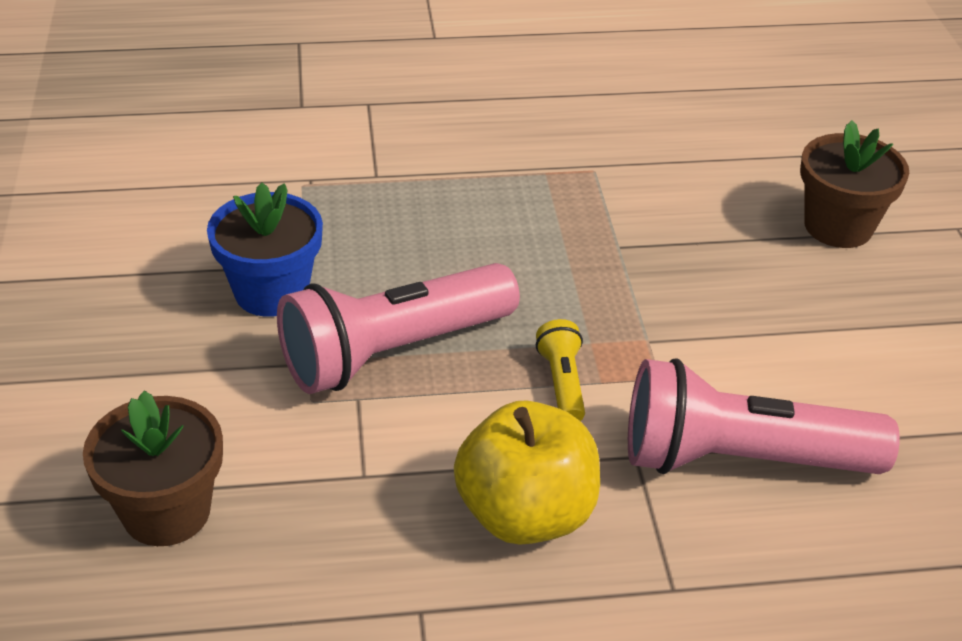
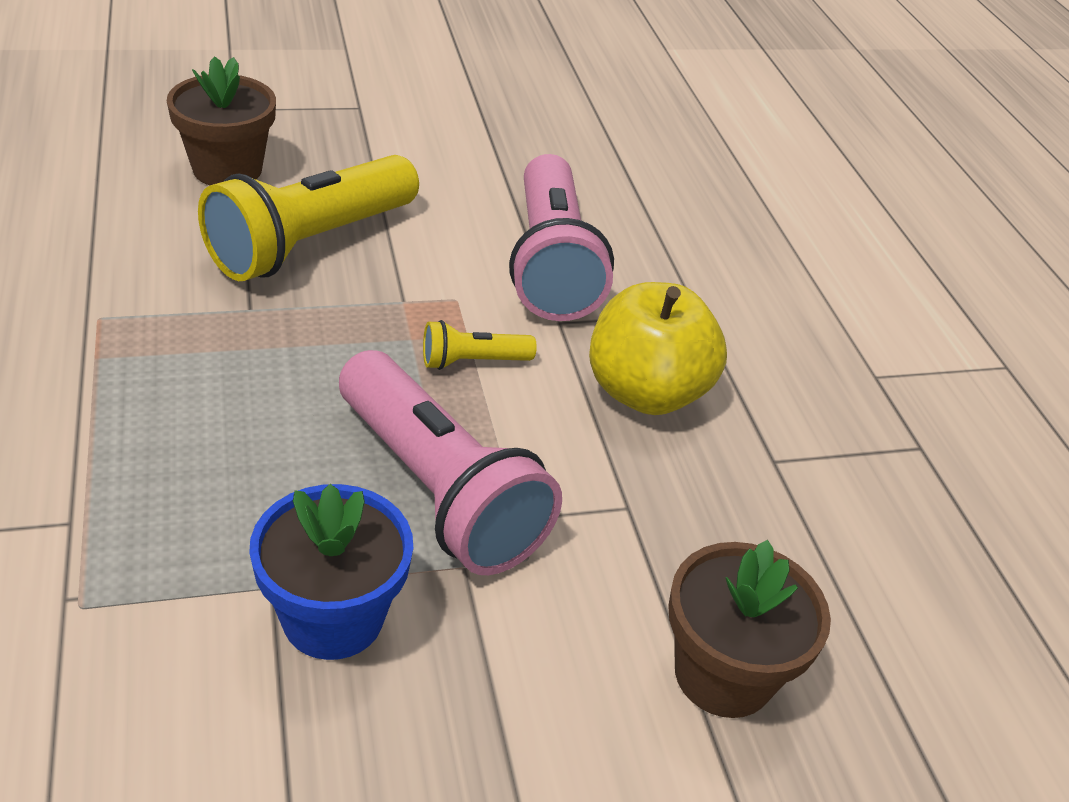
camera: 100 degrees left, 0 degrees up
none -> yellow flashlight [198,155,419,281]

